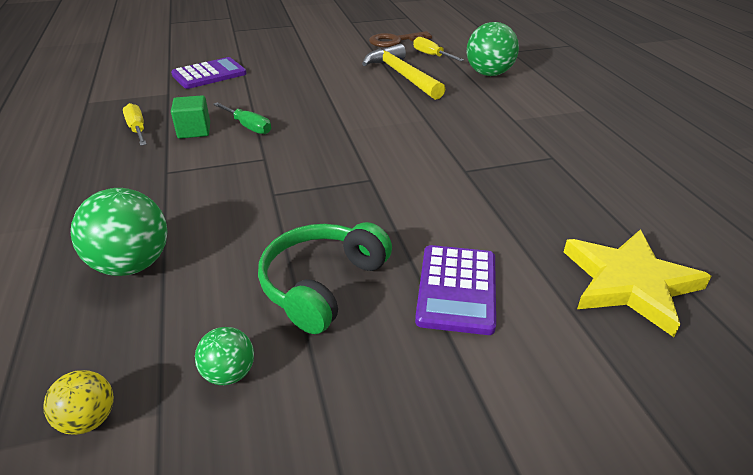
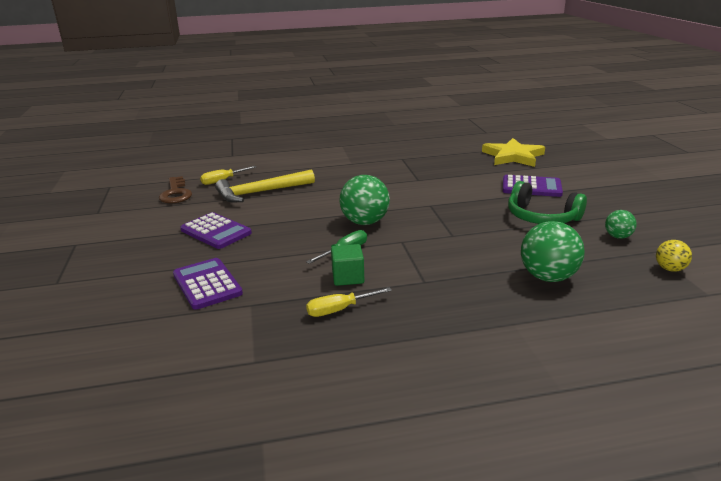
camera: 85 degrees left, 10 degrees down
green ball [467,22,519,76] -> green ball moved to [339,175,390,225]
none -> purple calculator [180,212,252,249]

